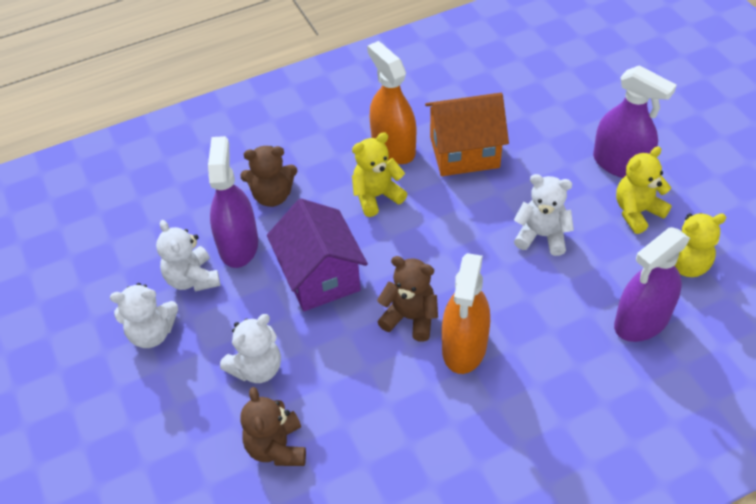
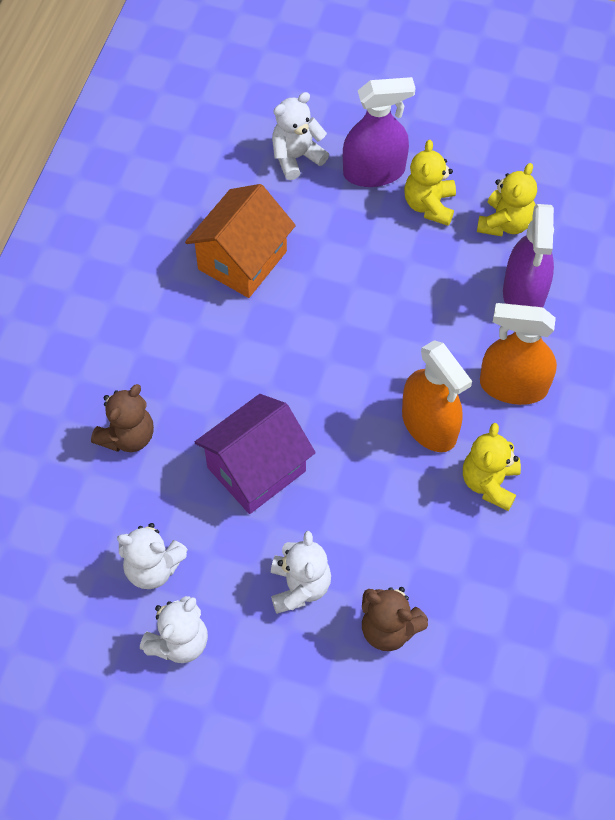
camera: 50 degrees left, 10 degrees up
purple spray bottle [208,136,258,268] -> none
purple house [267,199,368,311] -> purple house turned 60 degrees counterclockwise [195,394,316,514]
yellow teddy bear [352,132,407,217] -> yellow teddy bear moved to [463,423,521,511]
orange spray bottle [367,41,416,164] -> orange spray bottle moved to [480,303,557,405]
brown teddy bear [377,256,438,342] -> none
white teddy bear [514,174,574,256] -> white teddy bear moved to [272,92,329,180]

